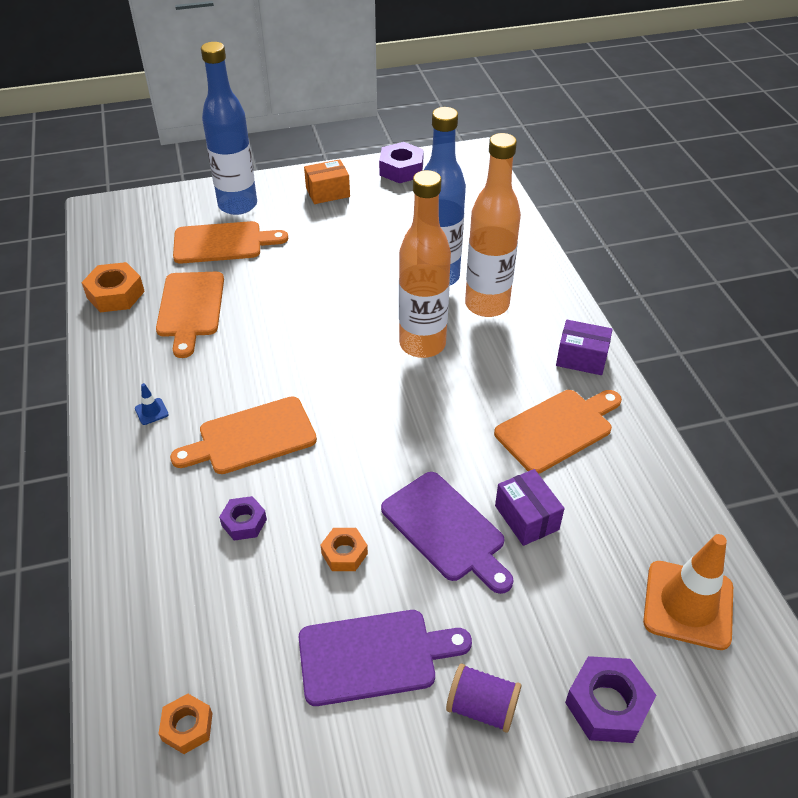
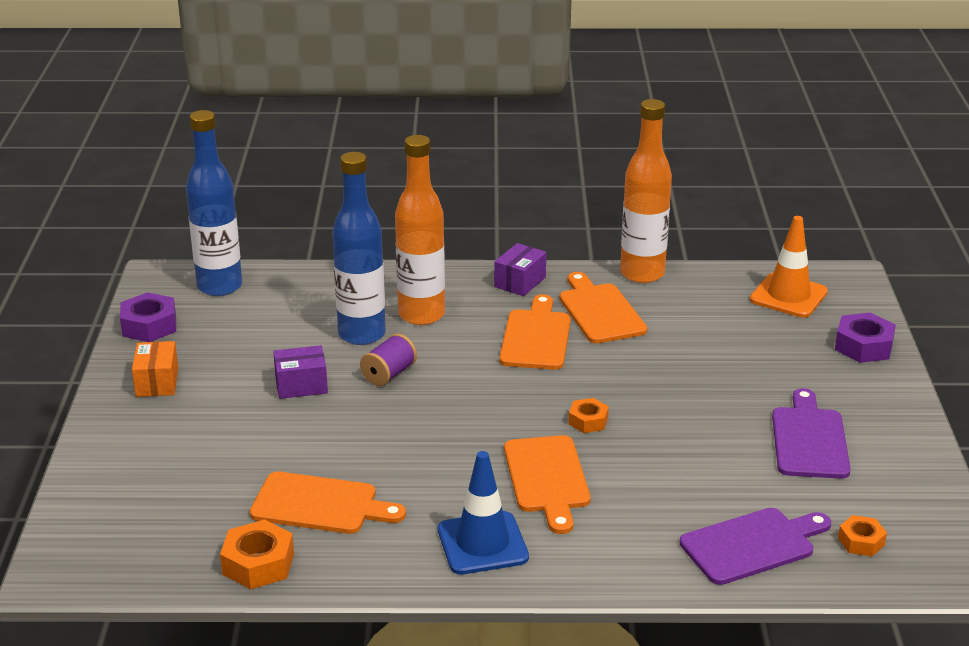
camera: 75 degrees left, 15 degrees down
blue traffic cone [135,383,169,425] -> blue traffic cone [438,451,529,575], size x2.49
orange cutting board [173,221,288,264] -> orange cutting board moved to [499,294,571,370]
blue bottle [201,42,257,215] -> blue bottle moved to [186,110,242,296]
purple nut [219,496,267,541] -> none
orange nut [321,528,368,571] -> orange nut moved to [568,398,609,433]
purple cutting board [381,472,514,594] -> purple cutting board moved to [680,508,831,585]
orange bottle [399,170,451,358] -> orange bottle moved to [620,99,672,283]
purple spool [446,663,521,733] -> purple spool moved to [360,333,417,386]
purple box [495,469,565,546] -> purple box moved to [273,345,328,399]

